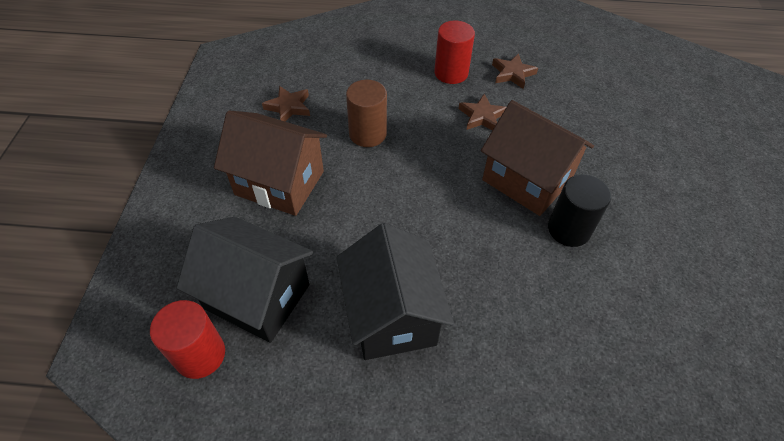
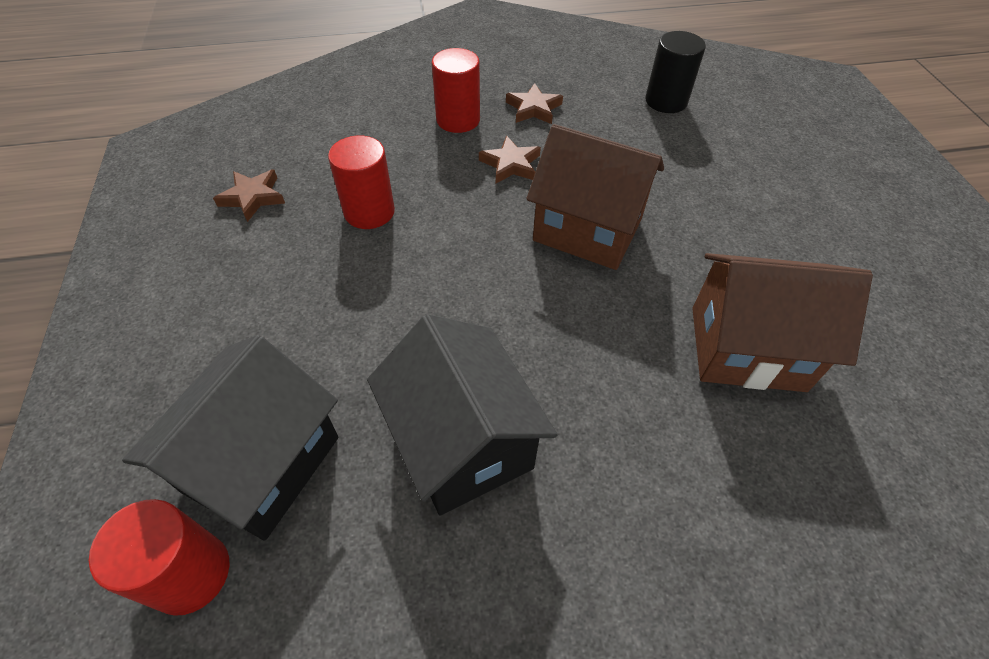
camera: 15 degrees left, 0 degrees up
black house [176,217,313,343] -> black house turned 75 degrees counterclockwise [122,335,338,541]
brown house [214,110,327,216] -> brown house moved to [692,253,873,392]
brown cylinder [346,80,387,147] -> red cylinder [328,136,395,229]
black cylinder [548,174,611,247] -> black cylinder moved to [645,31,706,113]

